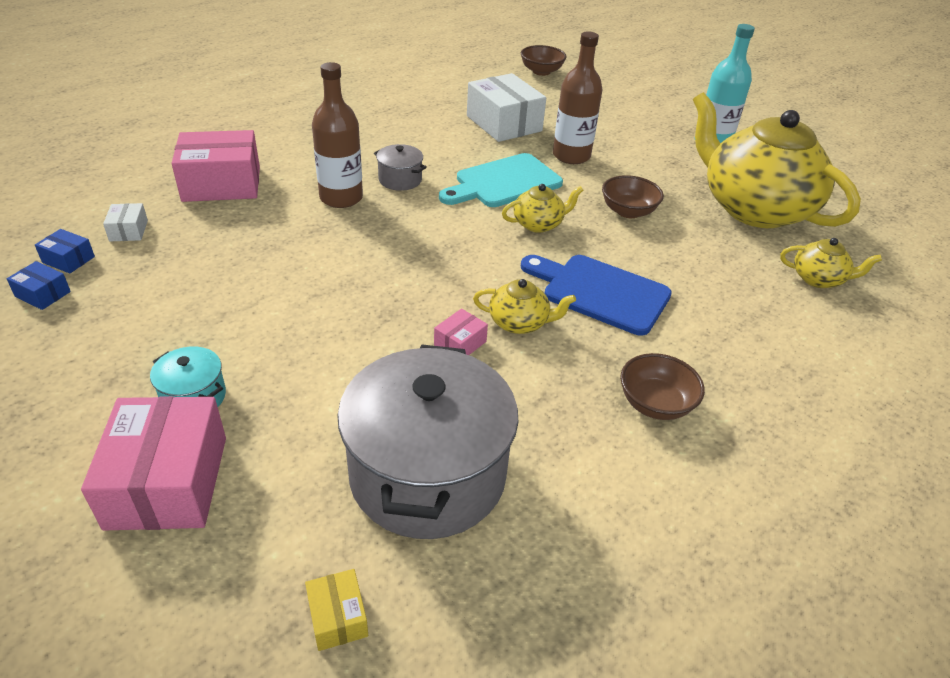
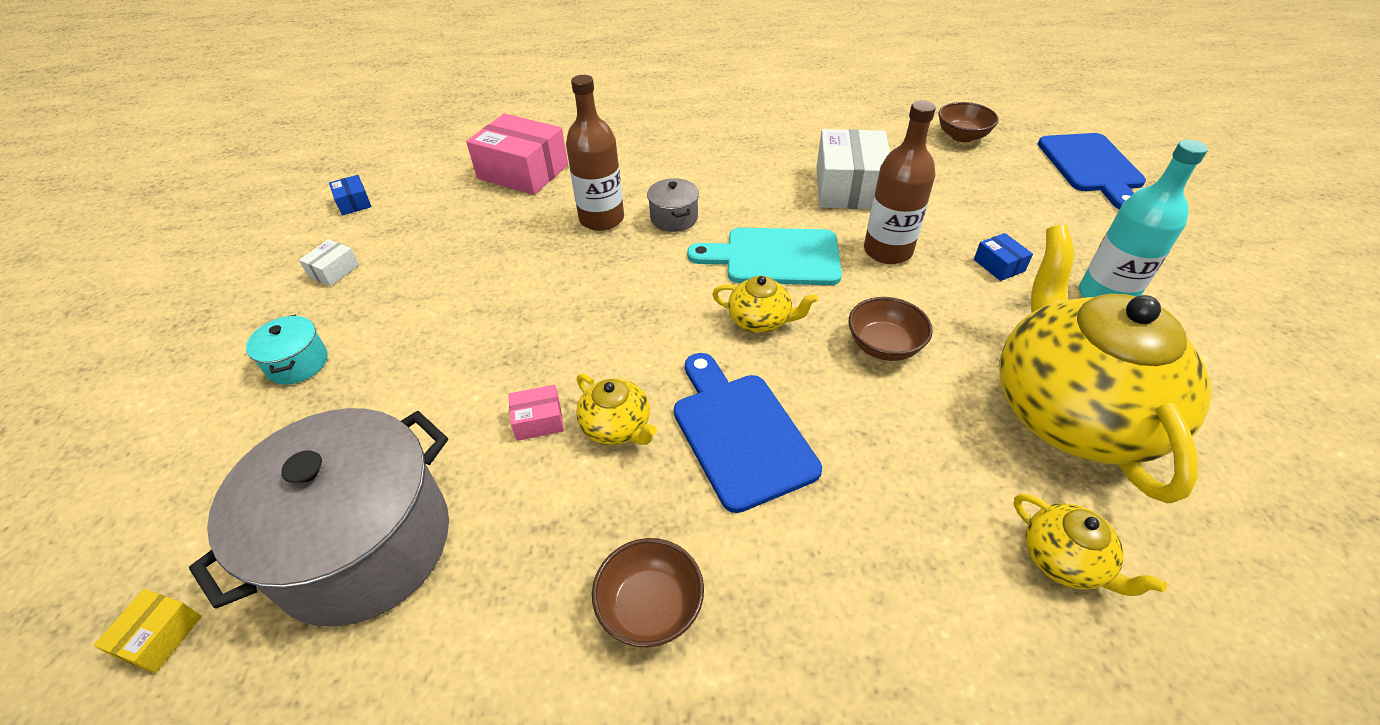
camera: 40 degrees right, 5 degrees up
blue box [7,261,71,310] -> blue box moved to [974,233,1033,281]
pink box [81,396,226,531] -> none
white box [103,203,148,241] -> white box moved to [299,239,359,286]
none -> blue cutting board [1038,133,1146,209]

